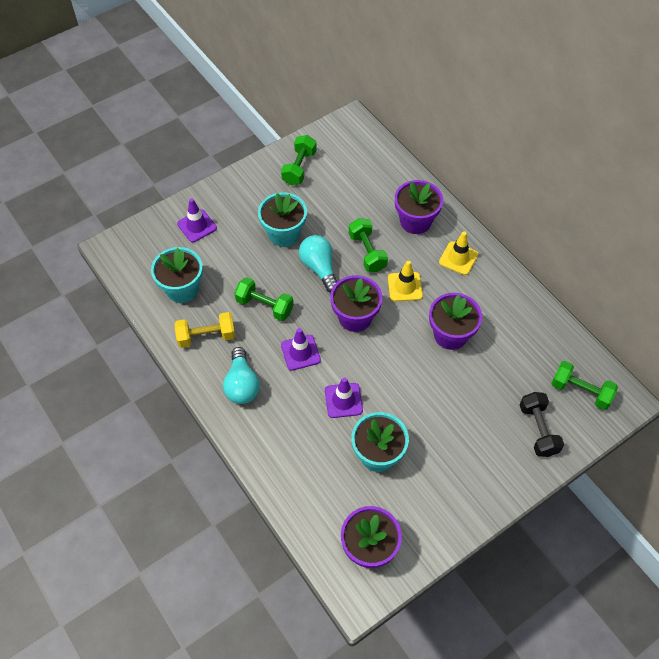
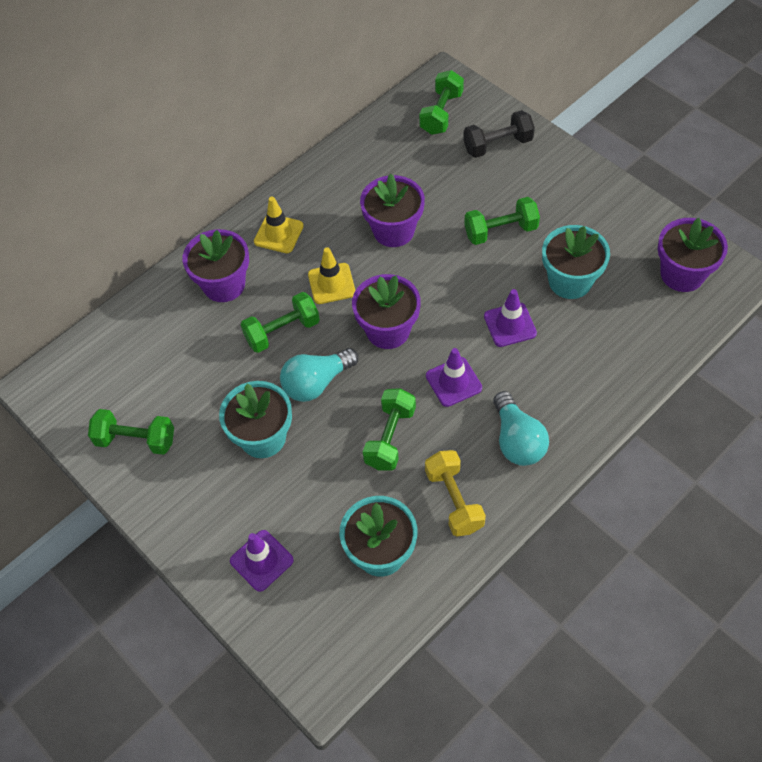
camera: 95 degrees left, 0 degrees up
turquoise light bulb [223,347,260,404] -> turquoise light bulb turned 90 degrees clockwise [493,391,549,466]
none -> green dumbbell [464,197,540,245]

